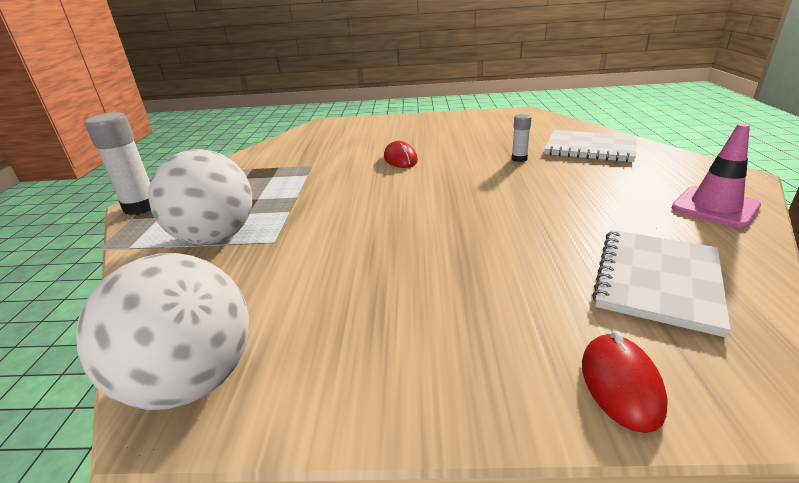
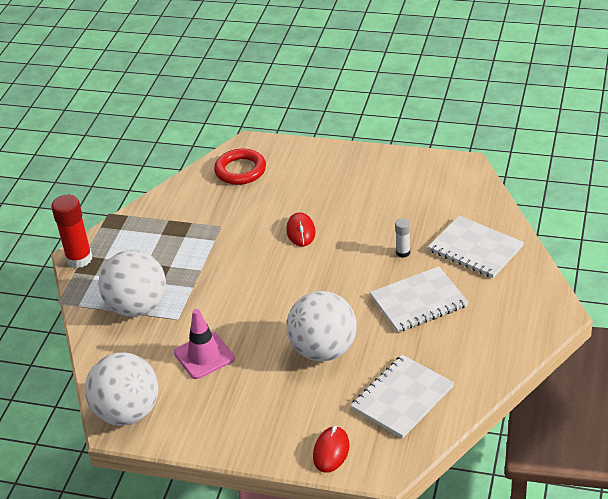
camera: 15 degrees right, 10 degrees up
white glue stick [85,112,151,215] -> red glue stick [51,195,92,268]
pink traffic cone [672,123,761,228] -> pink traffic cone moved to [174,309,235,379]
none -> red ring [214,149,266,185]
none -> white ball [286,291,357,362]
none -> white notebook [370,266,469,332]

